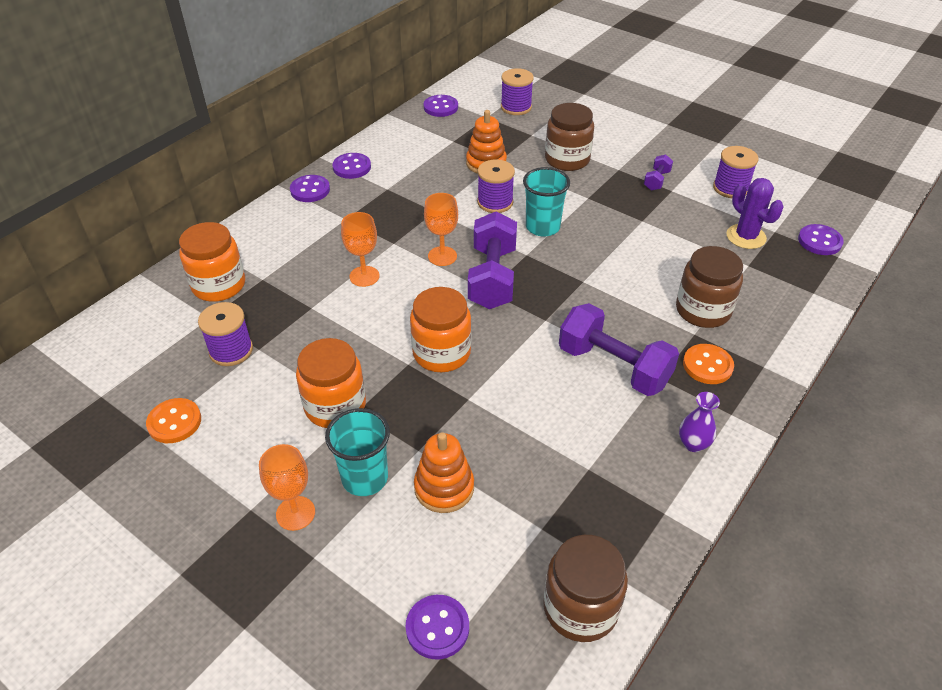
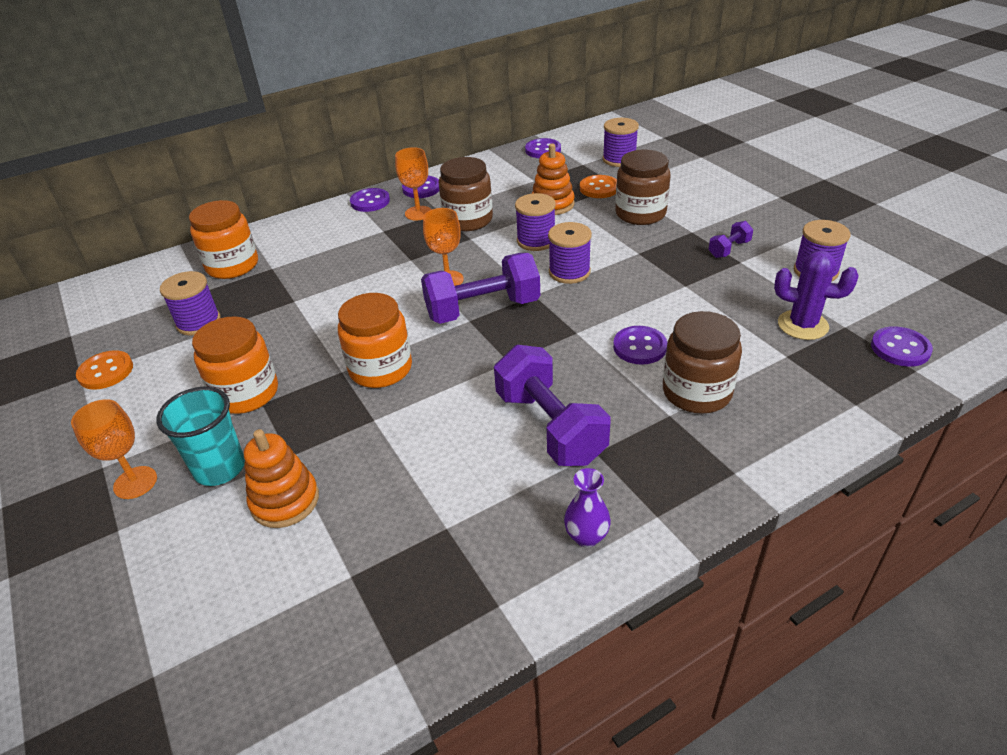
camera: 25 degrees right, 5 degrees down
orange goblet [341,212,380,287] -> orange goblet moved to [395,147,432,220]
purple button [406,595,469,659] -> purple button moved to [613,326,667,365]
purple dumbbell [468,211,517,309] -> purple dumbbell turned 45 degrees clockwise [421,253,540,324]
turquoise cup [523,167,570,237] -> purple spool [548,222,592,284]
brown jar [543,535,628,642] -> brown jar moved to [439,157,493,231]
orange button [683,344,734,384] -> orange button moved to [580,175,617,198]
purple cactus [726,178,784,249] -> purple cactus turned 60 degrees counterclockwise [774,250,858,340]

